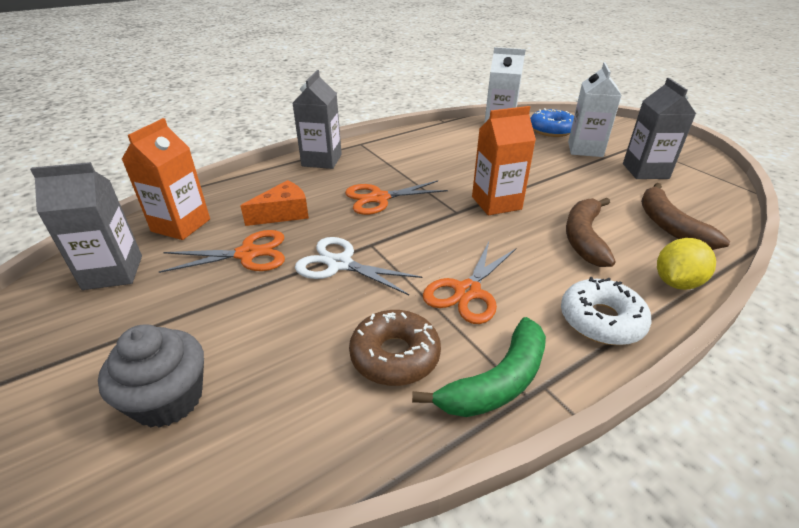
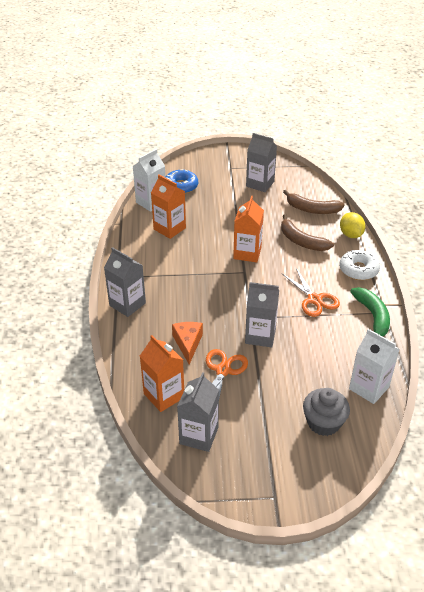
camera: 60 degrees left, 5 degrees up
white scissors [295,237,422,295] -> grey carton [245,282,279,348]
orange scissors [345,180,448,215] -> none
brown donut [349,310,441,386] -> none
white carton [568,62,622,157] -> white carton moved to [349,329,400,404]
none -> orange carton [151,175,186,239]

